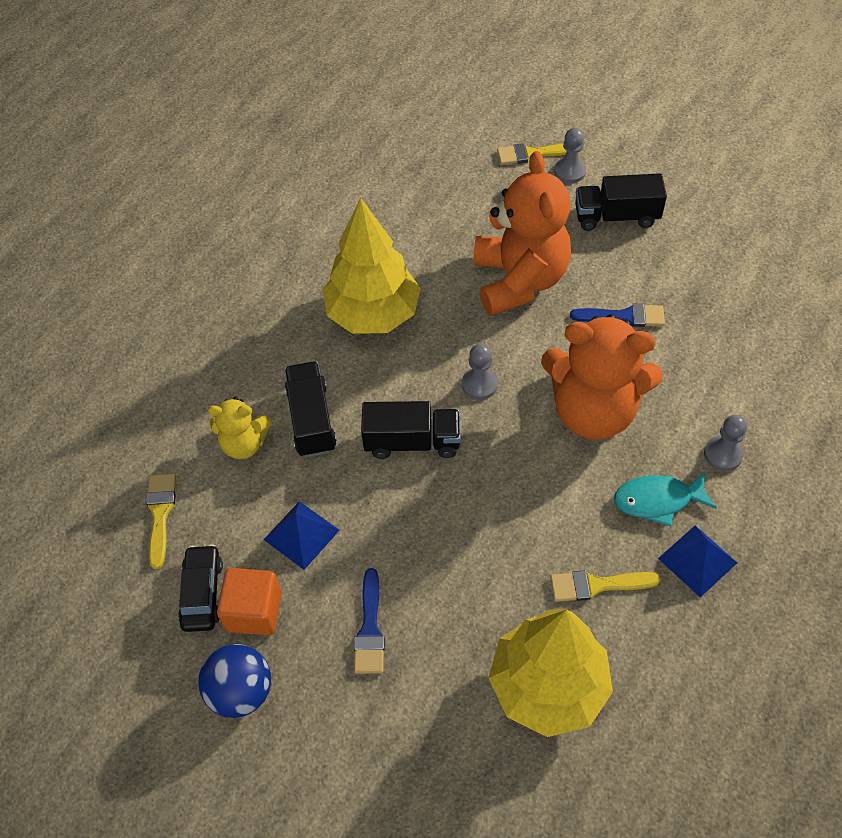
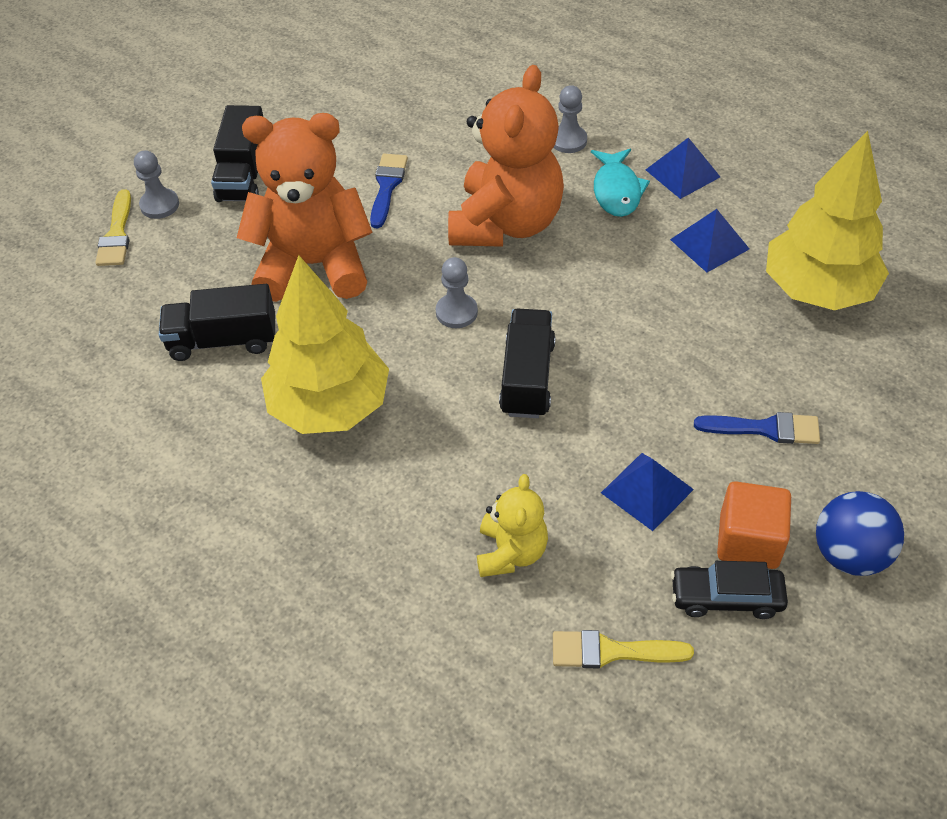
camera: 85 degrees left, 5 degrees down
black truck [285,361,337,457] -> black truck moved to [159,284,275,361]
yellow brush [550,570,660,602] -> blue pyramid [670,209,749,272]

